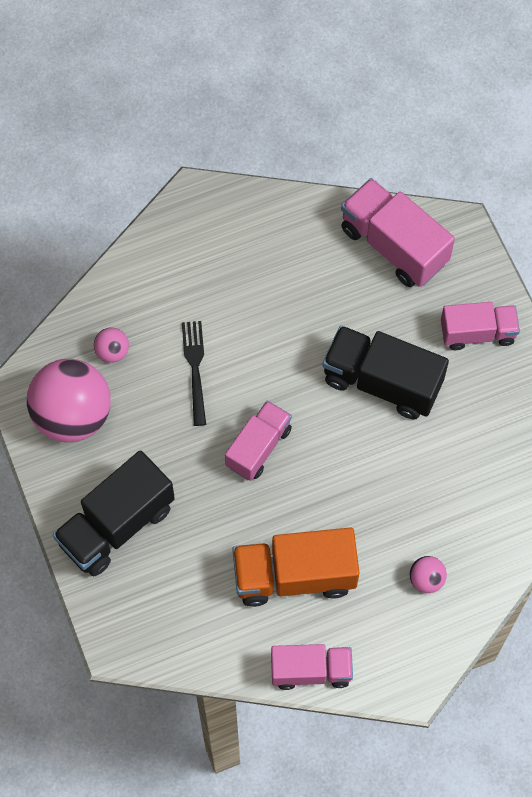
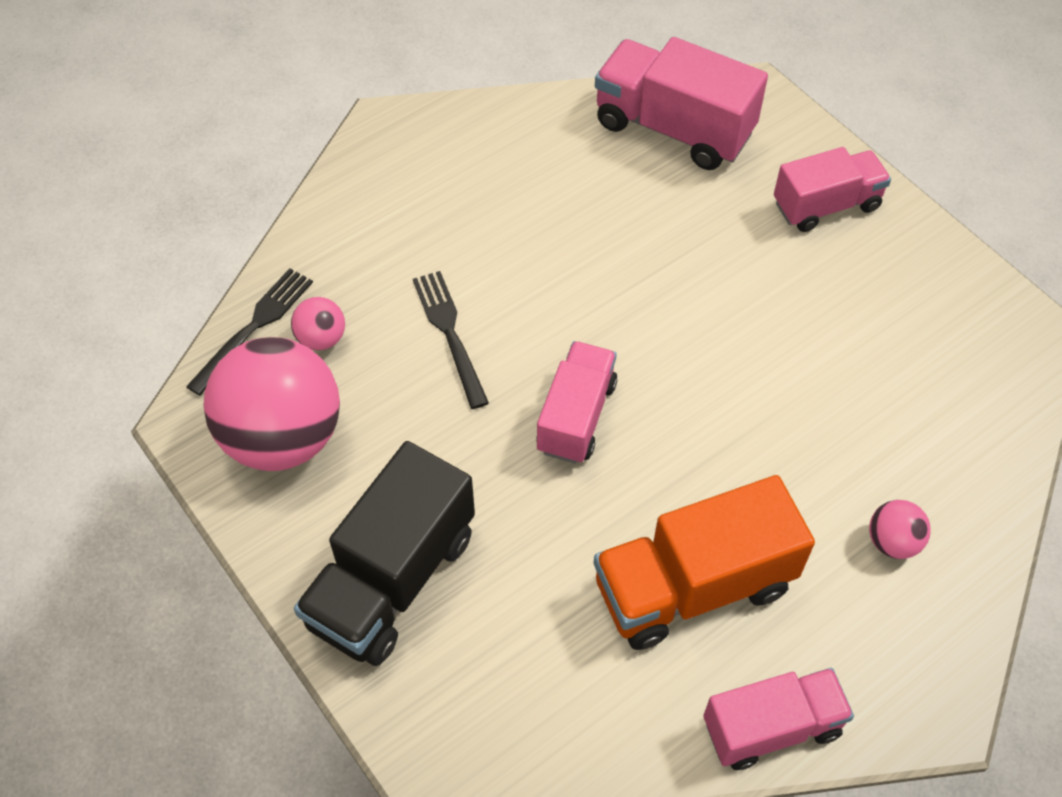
camera: 15 degrees left, 10 degrees down
black truck [323,326,449,419] -> none
none -> black fork [186,268,313,395]

